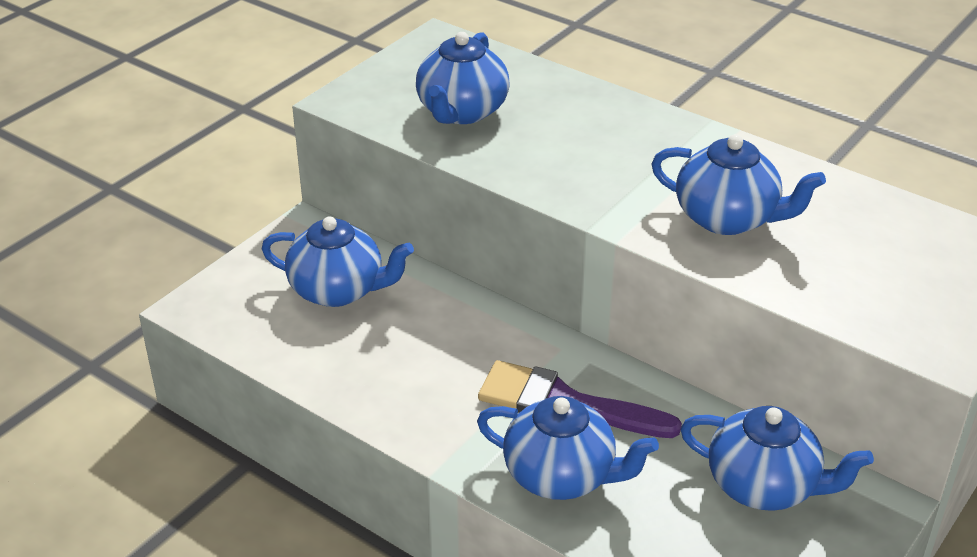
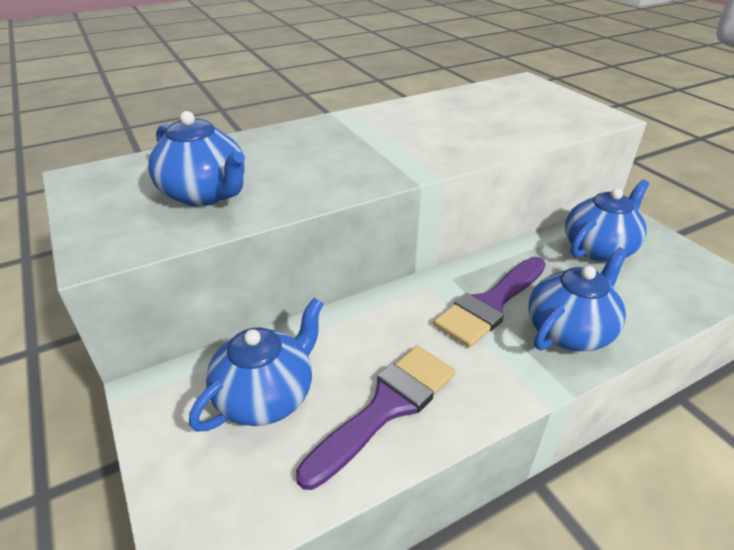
camera: 65 degrees left, 0 degrees up
blue teapot [651,134,826,235] -> none
none -> purple brush [296,346,456,490]

